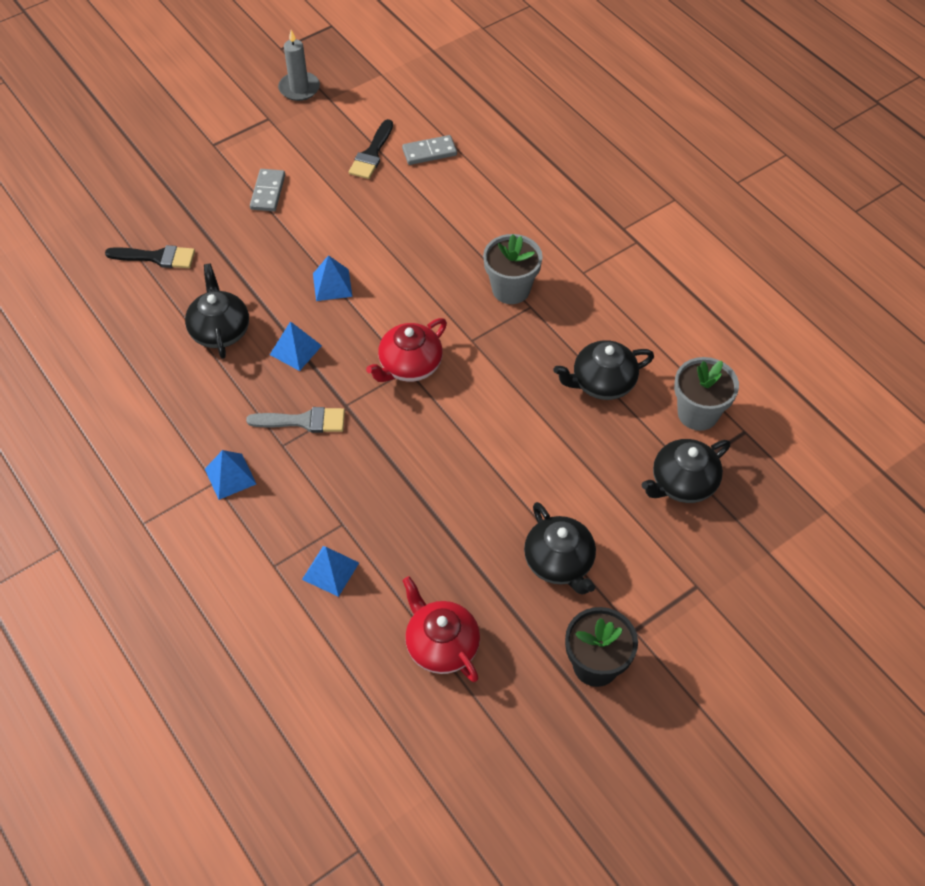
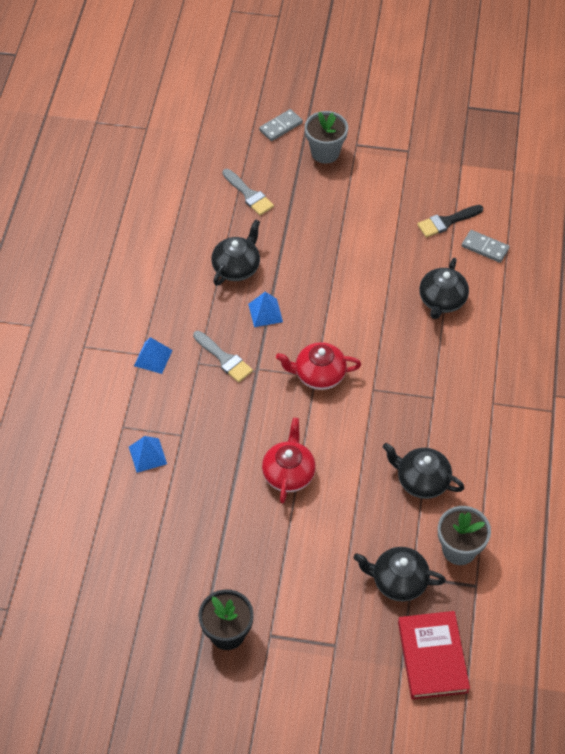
camera: 45 degrees right, 0 degrees up
black brush [105,245,195,268] -> grey brush [222,169,274,215]
grey domino [250,169,285,211] -> grey domino moved to [259,109,303,141]
grey candle [278,30,320,101] -> none
blue pyramid [313,255,352,301] -> none
red teapot [402,576,480,682] -> red teapot moved to [262,418,316,503]
grey flower pot [483,234,543,304] -> grey flower pot moved to [305,111,348,164]
black teapot [524,502,596,595] -> black teapot moved to [419,258,469,319]
none -> red book [398,611,470,700]

